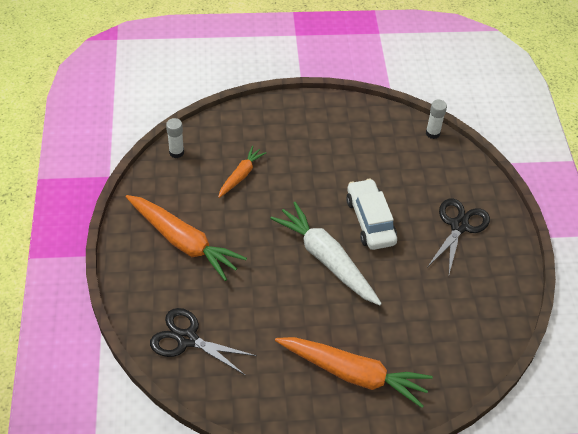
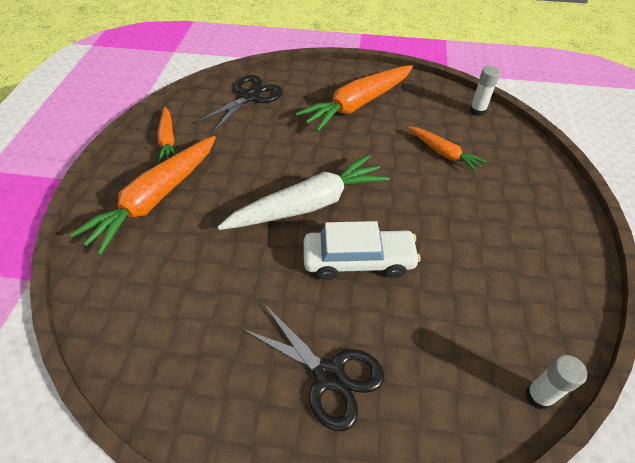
camera: 105 degrees right, 0 degrees up
none -> orange carrot [158,107,176,163]

